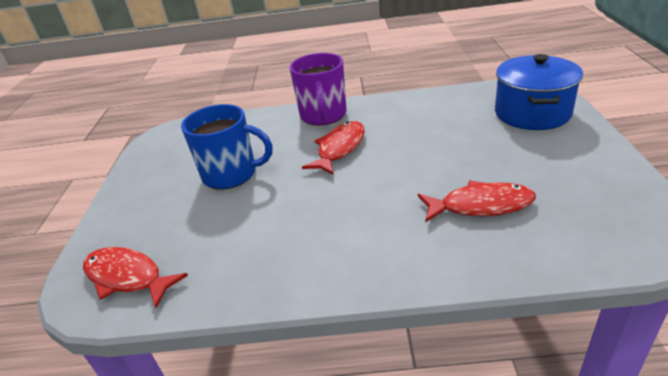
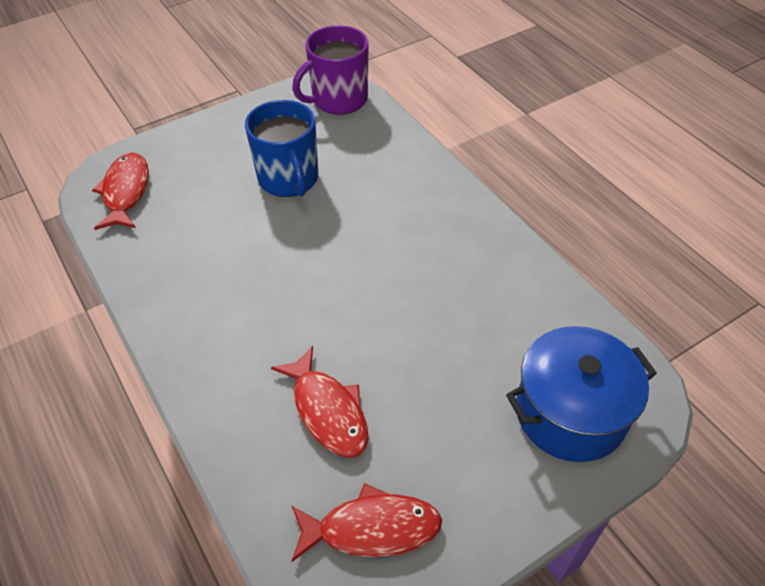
camera: 55 degrees right, 15 degrees up
purple mug [289,53,347,126] -> purple mug moved to [292,25,368,115]
red fish [302,121,365,175] -> red fish moved to [292,483,442,562]

